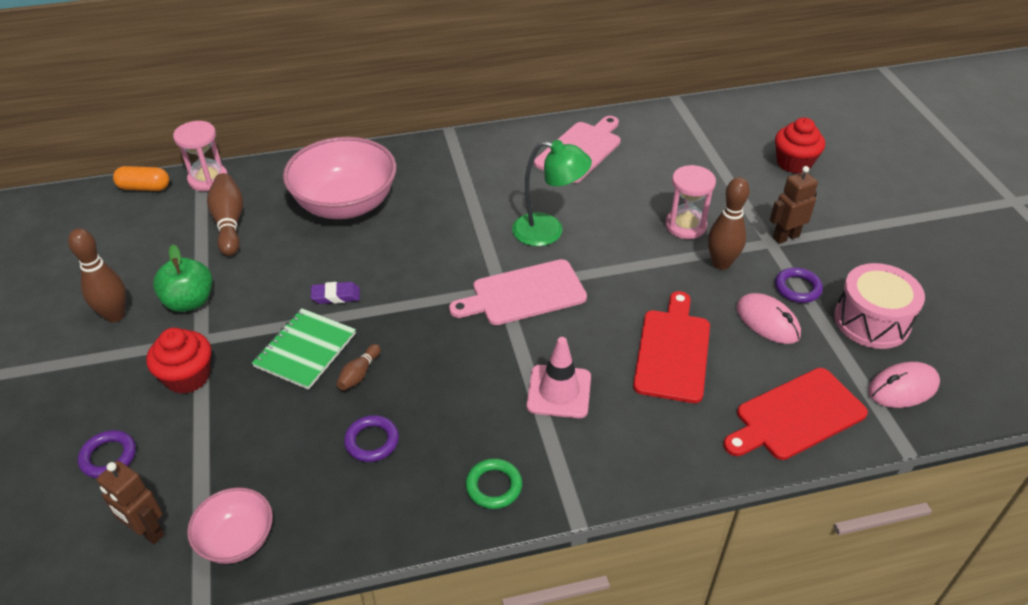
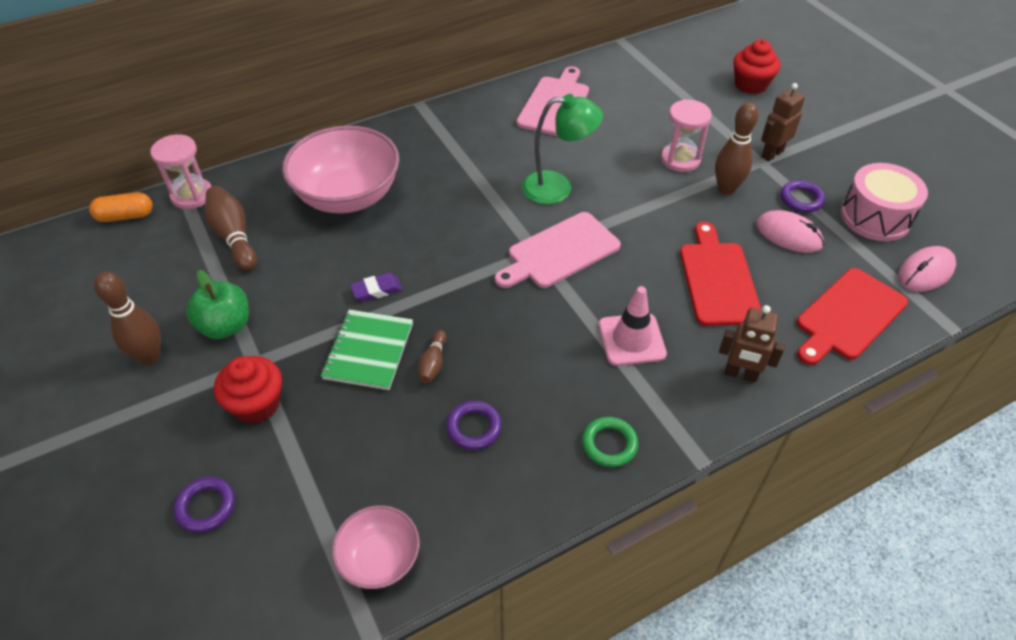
camera: 15 degrees left, 5 degrees up
brown robot [96,461,165,544] -> brown robot moved to [719,305,785,383]

